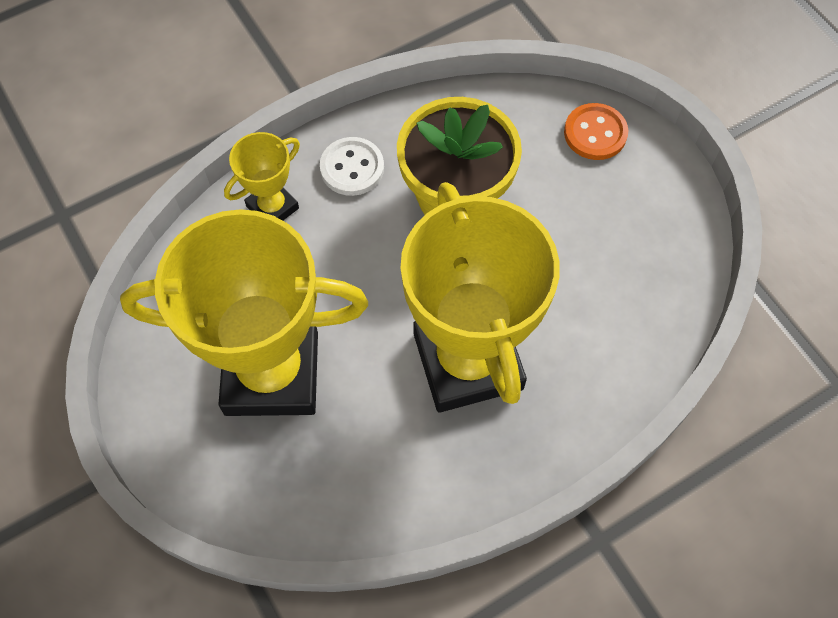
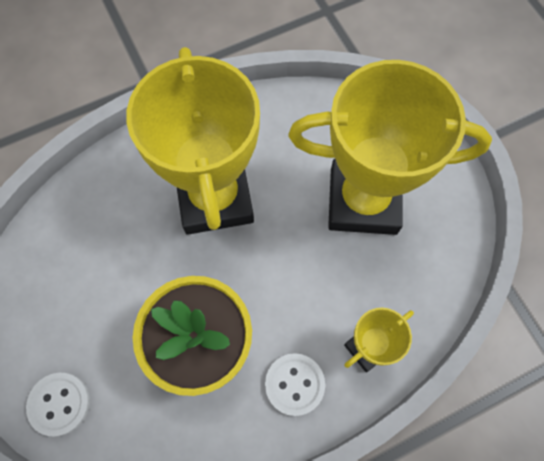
camera: 175 degrees left, 5 degrees up
orange button [564,103,628,160] -> white button [26,373,90,436]

